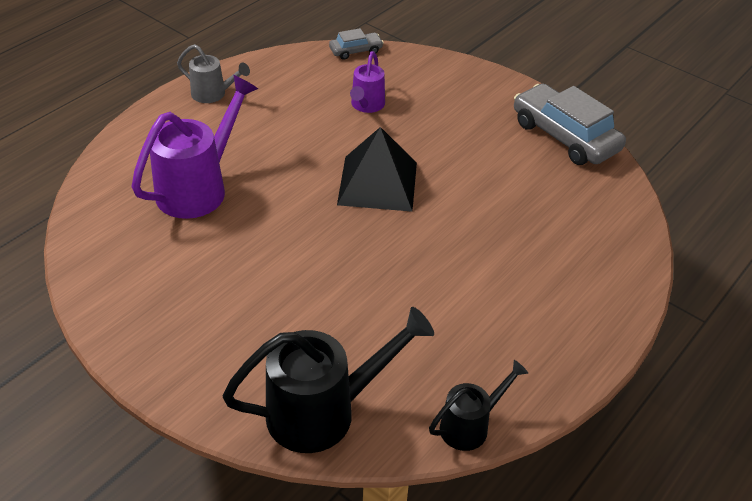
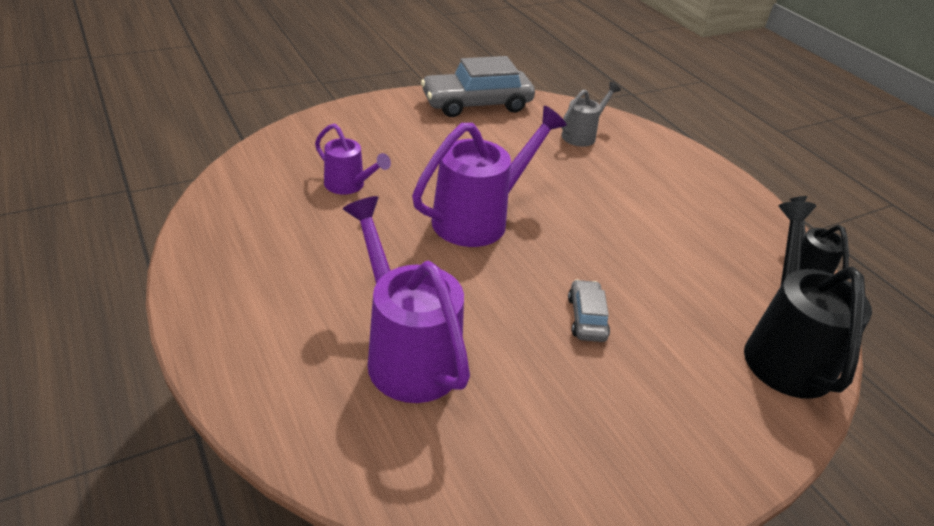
camera: 70 degrees left, 5 degrees down
grey watering can [177,44,250,103] -> grey watering can moved to [561,82,621,147]
grey car [329,28,384,60] -> grey car moved to [568,279,610,342]
black pyramid [337,127,417,212] -> purple watering can [412,106,567,247]

